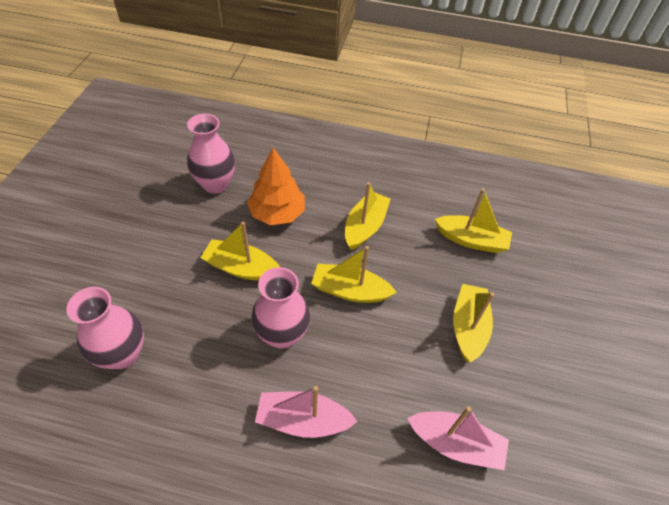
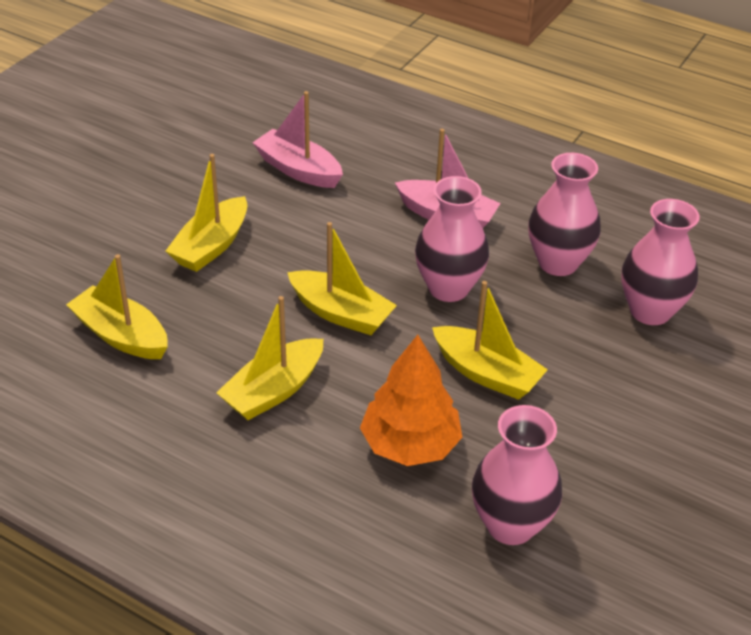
camera: 160 degrees left, 10 degrees down
none -> pink vase [528,153,601,276]

